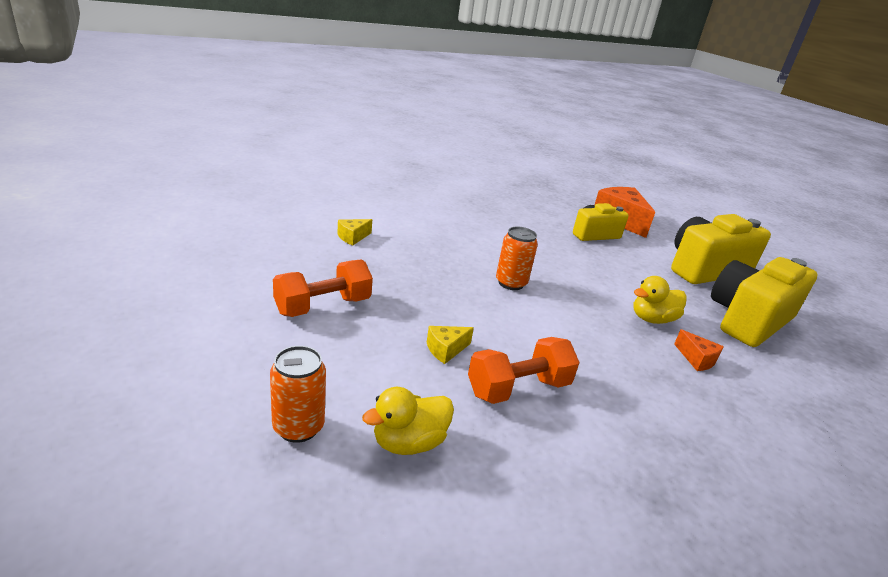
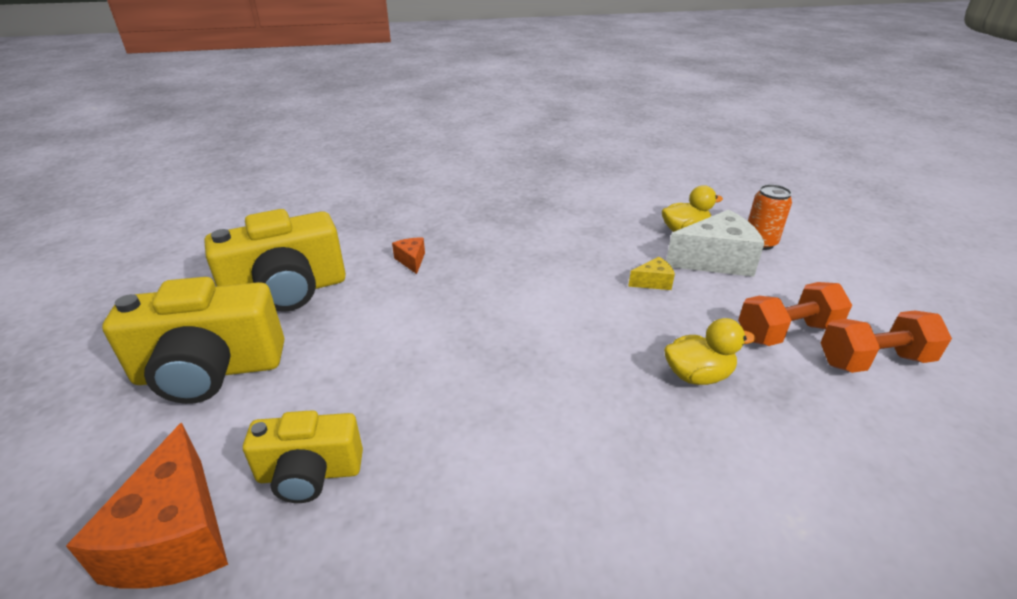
camera: 160 degrees left, 5 degrees up
yellow cheese [337,219,372,245] -> none
orange dumbbell [468,337,580,404] -> orange dumbbell moved to [820,310,952,373]
orange can [496,227,538,290] -> none
yellow duck [633,276,687,324] -> yellow duck moved to [664,318,755,385]
none -> white cheese [666,210,765,277]

